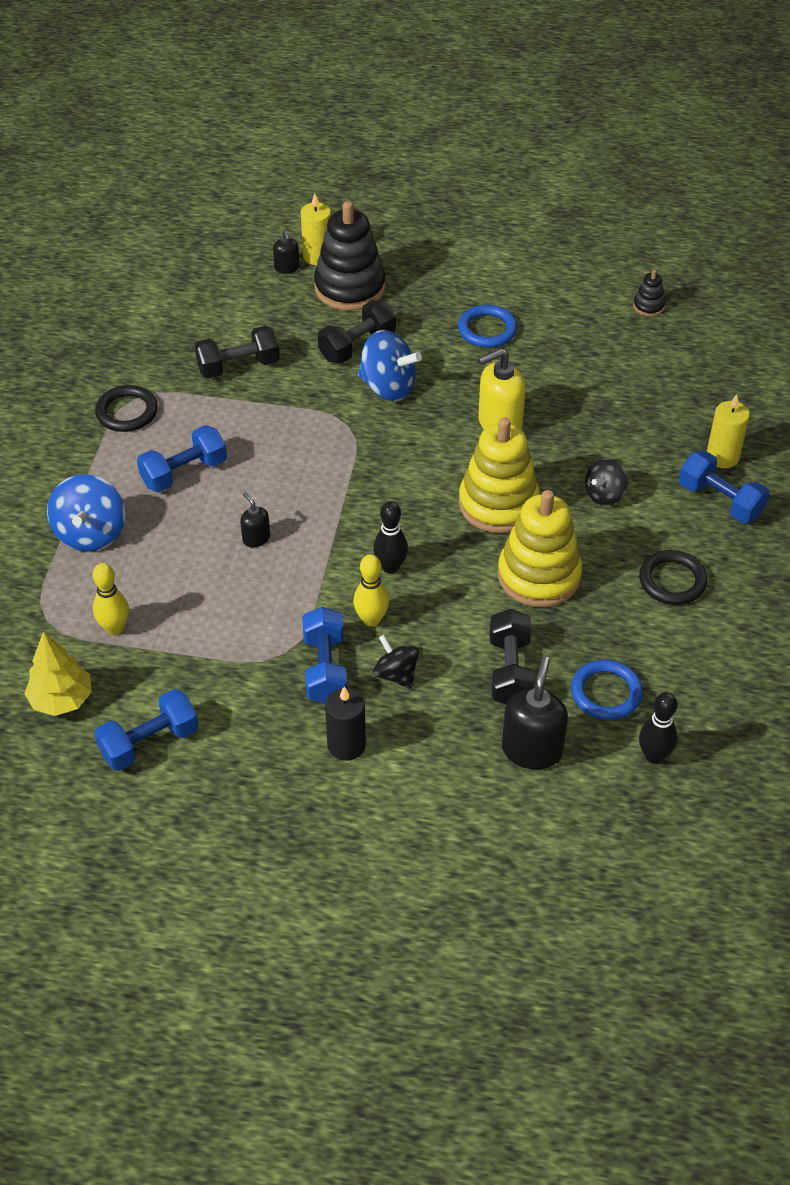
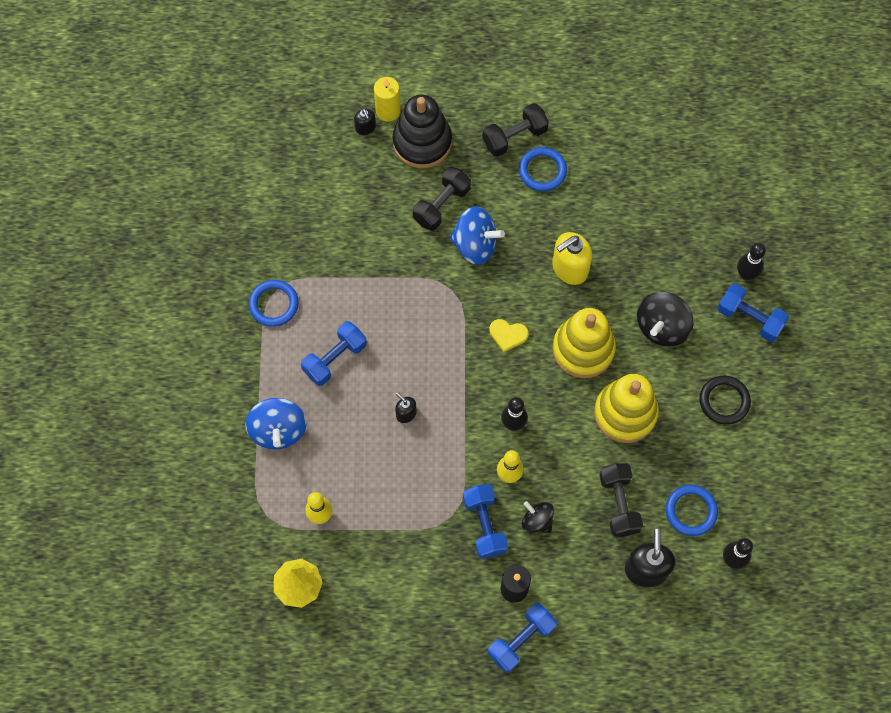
camera: 10 degrees left, 20 degrees up
blue dumbbell [94,689,199,771] -> blue dumbbell moved to [488,603,557,673]
black ring [95,385,158,432] -> blue ring [249,280,299,327]
black dumbbell [195,326,280,379] -> black dumbbell moved to [482,103,549,157]
black spinning top [585,459,628,506] -> black spinning top [637,292,694,347], size x1.62
black stacking toy [633,270,665,316] -> none
yellow candle [707,394,750,468] -> black bowling pin [737,243,766,280]
none -> yellow heart [489,319,529,352]

